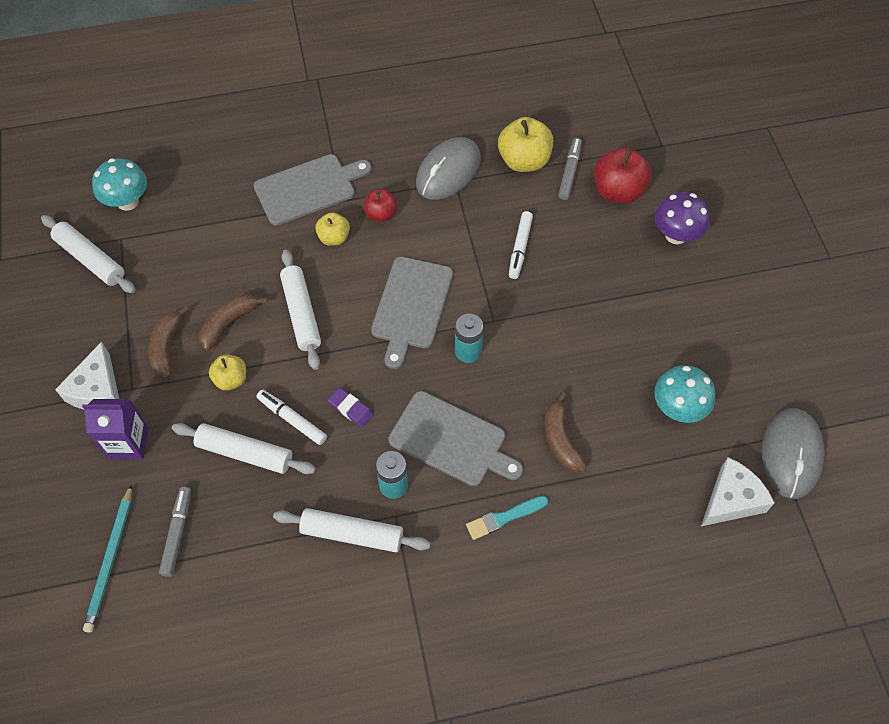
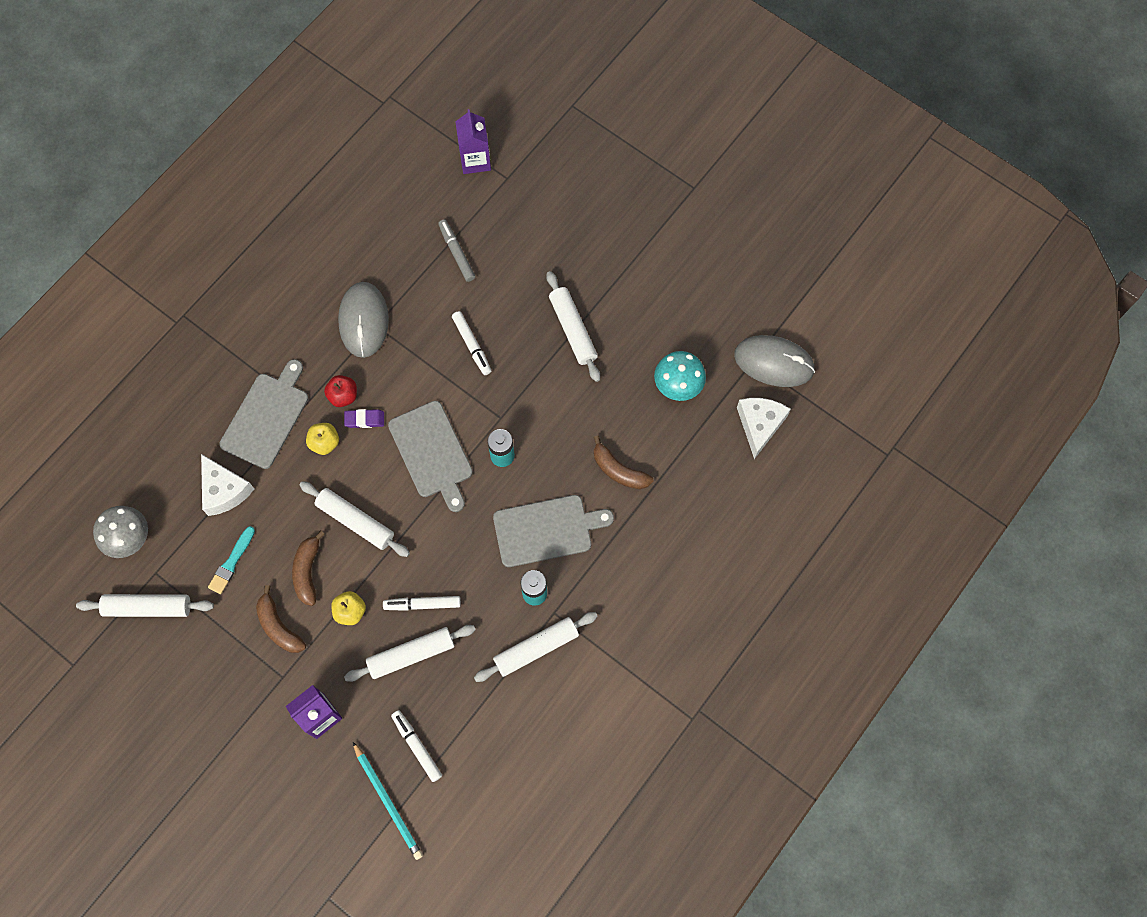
camera: 40 degrees left, 10 degrees up
white cheese [55,342,119,410] -> white cheese moved to [201,454,254,516]
turquoise mushroom [92,158,147,211] -> grey mushroom [93,506,148,558]
grey marker [159,487,191,577] -> white marker [391,710,442,782]
purple eraser [328,387,374,427] -> purple eraser moved to [344,409,384,428]
turquoise brush [466,496,548,540] -> turquoise brush moved to [208,526,255,594]
yellow apple [498,117,553,172] -> none
red apple [594,147,651,203] -> none
purple mushroom [655,192,710,245] -> none
grey mouse [762,408,825,499] -> grey mouse turned 45 degrees counterclockwise [734,335,815,387]
none -> purple carton [455,109,491,174]
none -> white rolling pin [546,271,600,382]

